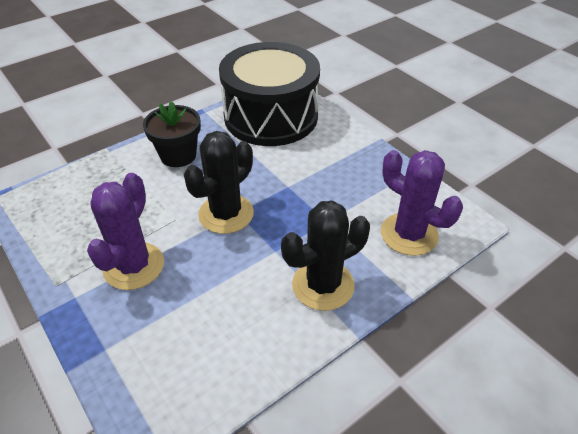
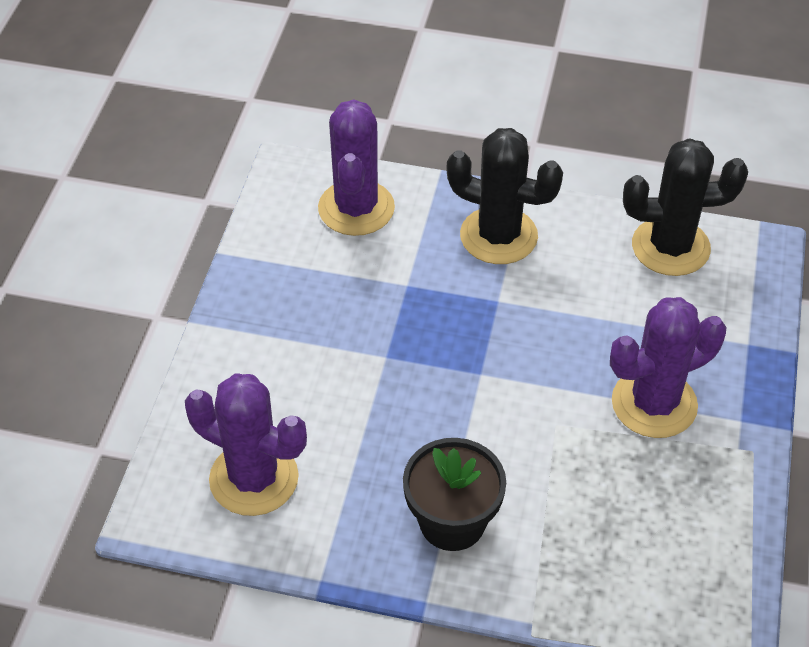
camera: 130 degrees left, 5 degrees up
black cactus [184,131,254,234] -> black cactus moved to [623,138,748,276]
black drum [219,42,320,146] -> purple cactus [185,373,307,516]

